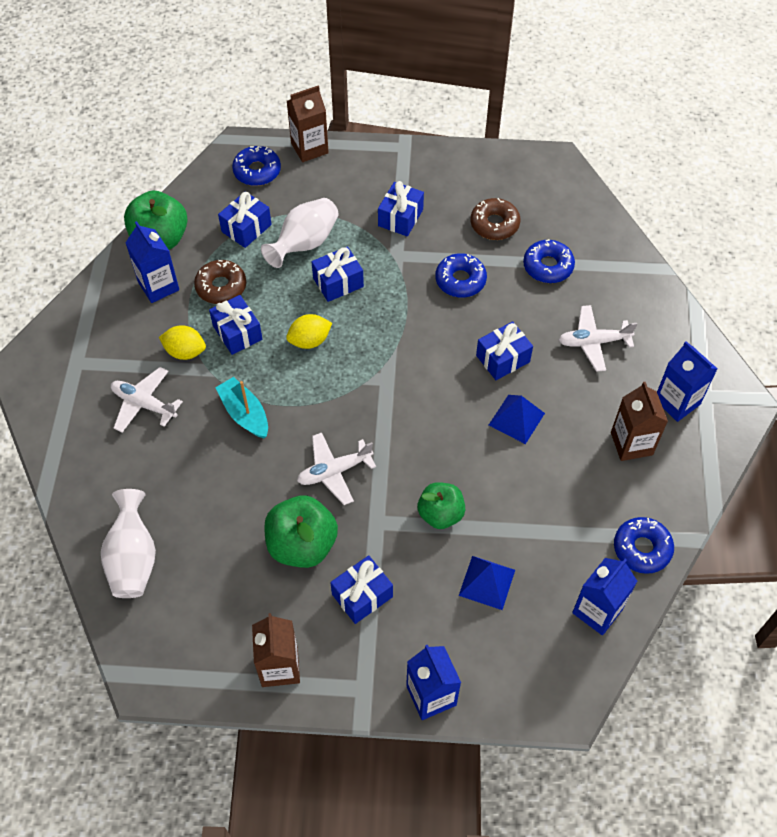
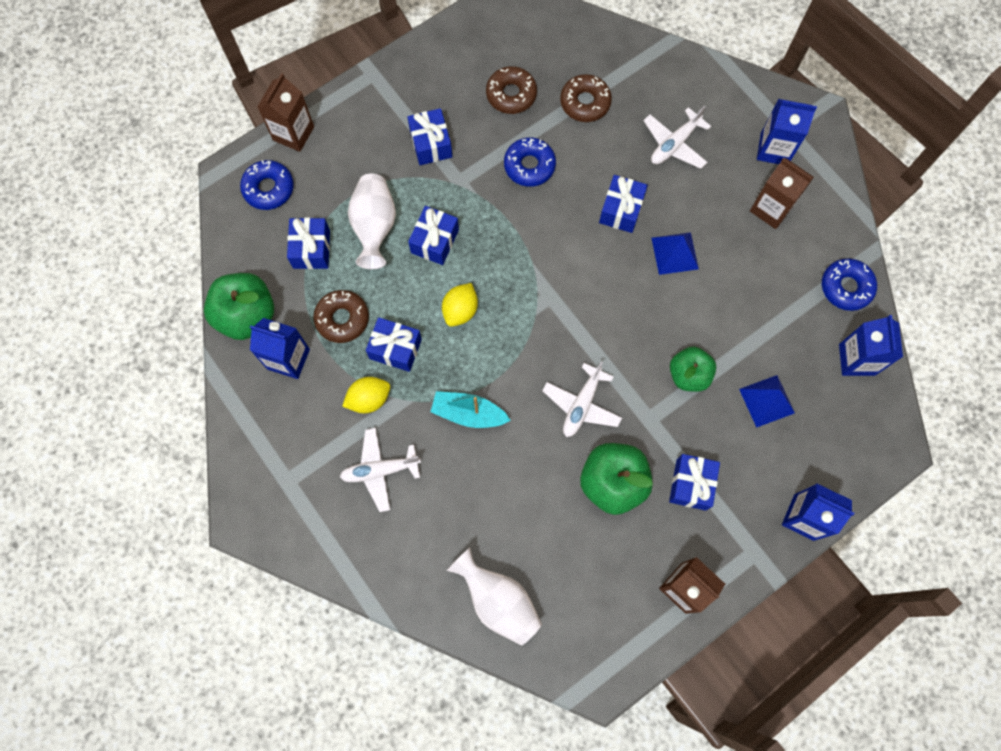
camera: 40 degrees left, 15 degrees up
blue donut [523,239,575,283] -> brown donut [560,74,612,122]

